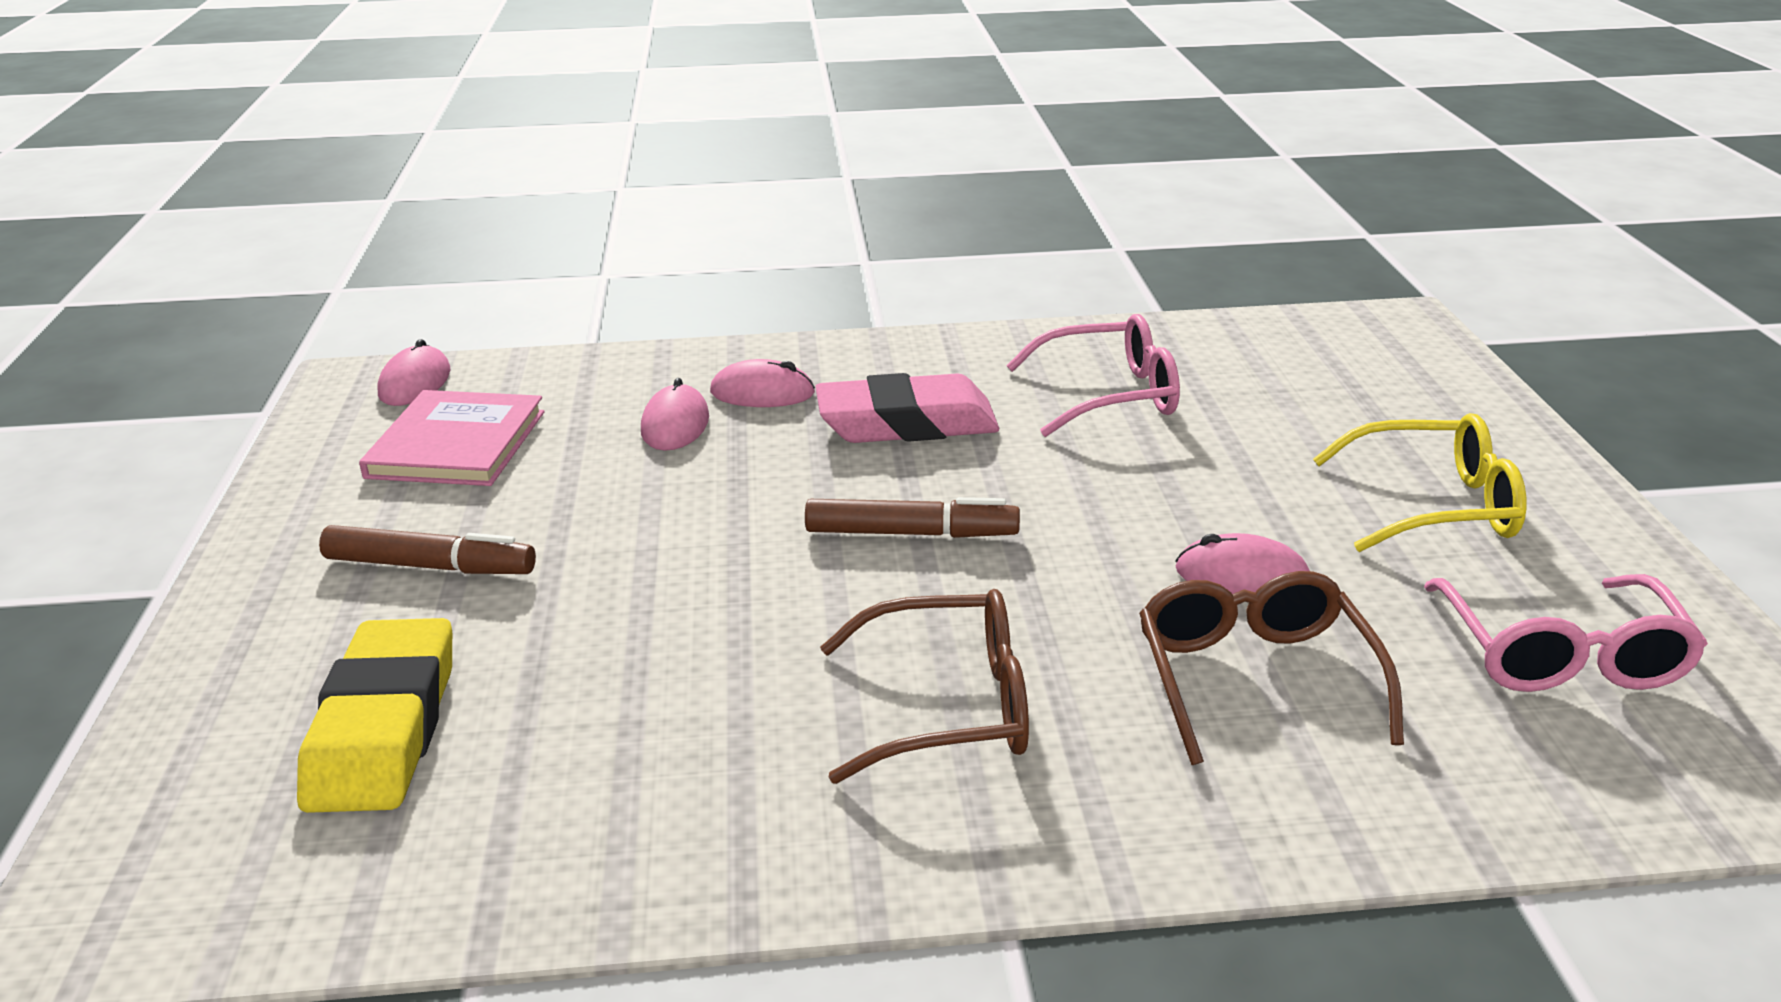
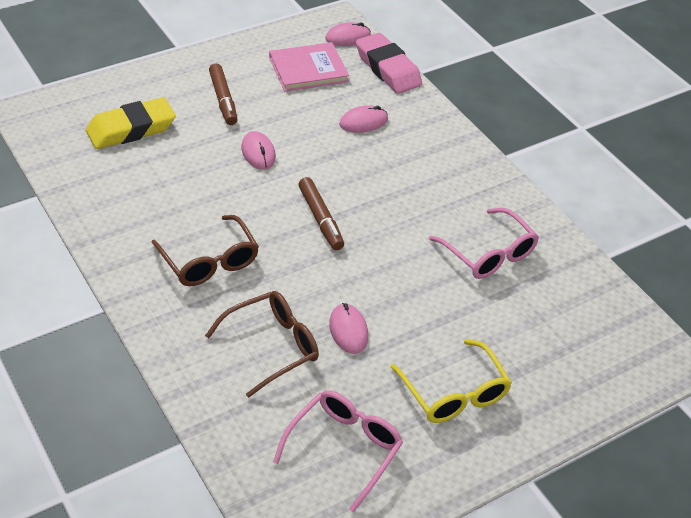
camera: 60 degrees right, 15 degrees up
pink mouse [710,359,815,407] -> pink mouse moved to [241,131,276,170]
pink eraser [815,373,999,443] -> pink eraser moved to [356,33,422,94]
pink glasses [1424,574,1708,692] -> pink glasses turned 150 degrees clockwise [273,390,403,512]

